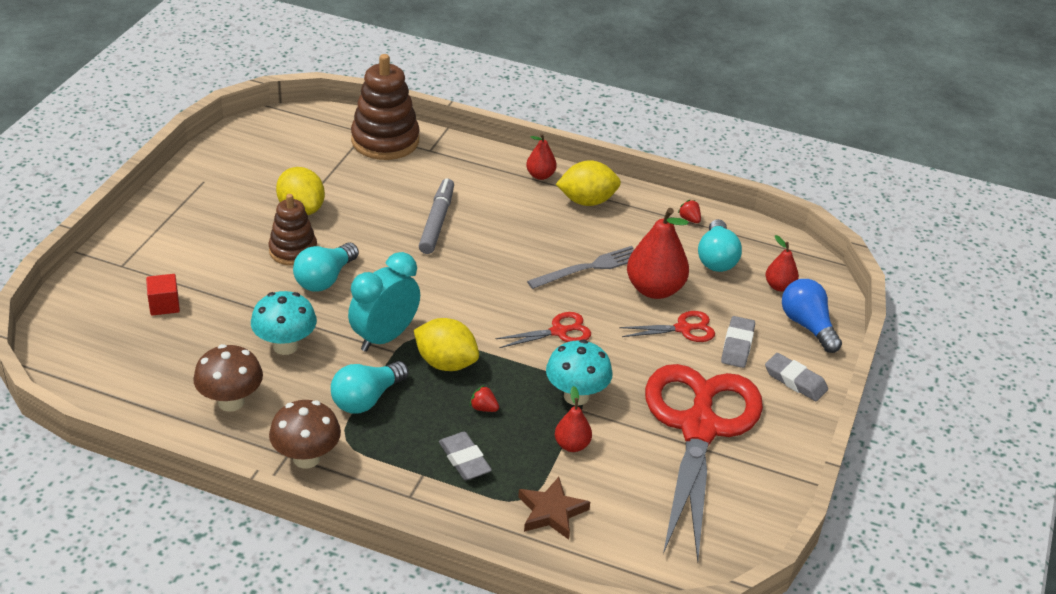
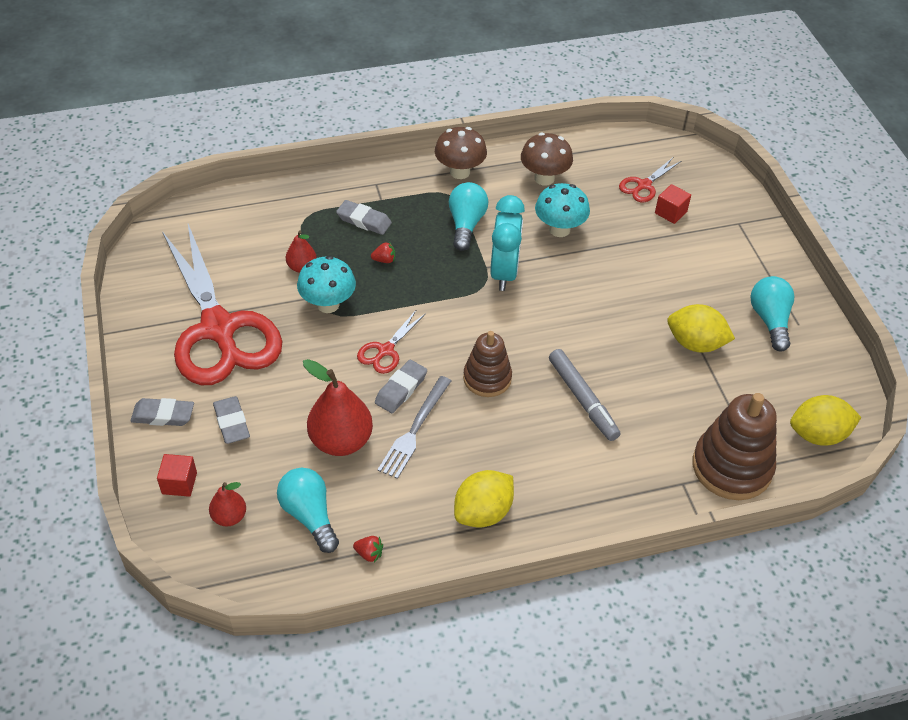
camera: 145 degrees right, 10 degrees up
brown stacking toy [268,194,317,266] -> brown stacking toy moved to [463,331,512,397]
turquoise light bulb [293,243,359,292] -> turquoise light bulb moved to [750,276,794,352]
yellow lemon [414,318,479,371] -> yellow lemon moved to [790,395,861,446]
brown star [518,477,590,540] -> none
red pear [526,133,557,180] -> none
red scissors [619,311,715,342] -> red scissors moved to [619,158,681,202]
blue light bulb [782,279,842,353] -> red cube [157,454,197,497]
none -> grey eraser [375,360,427,413]

